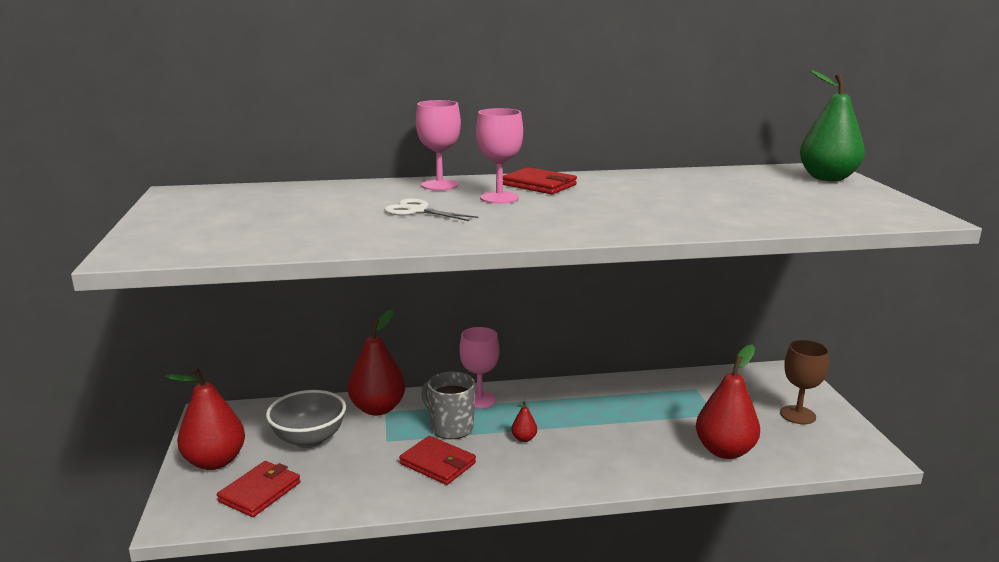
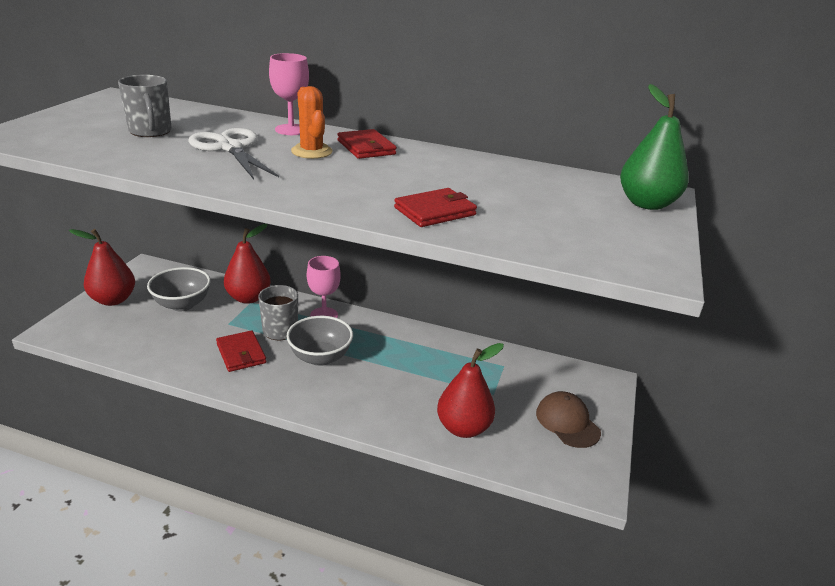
camera: 25 degrees right, 10 degrees up
red wallet [217,461,300,517] -> red wallet moved to [394,188,477,227]
white scissors [384,198,478,221] -> white scissors [188,128,279,179], size x1.66
pink goblet [476,108,523,204] -> orange cactus [291,86,333,159]
red pear [511,401,537,442] -> grey bowl [287,316,353,366]
brown goblet [780,340,829,424] -> brown cap [536,391,601,448]
none -> grey mug [118,75,172,137]

